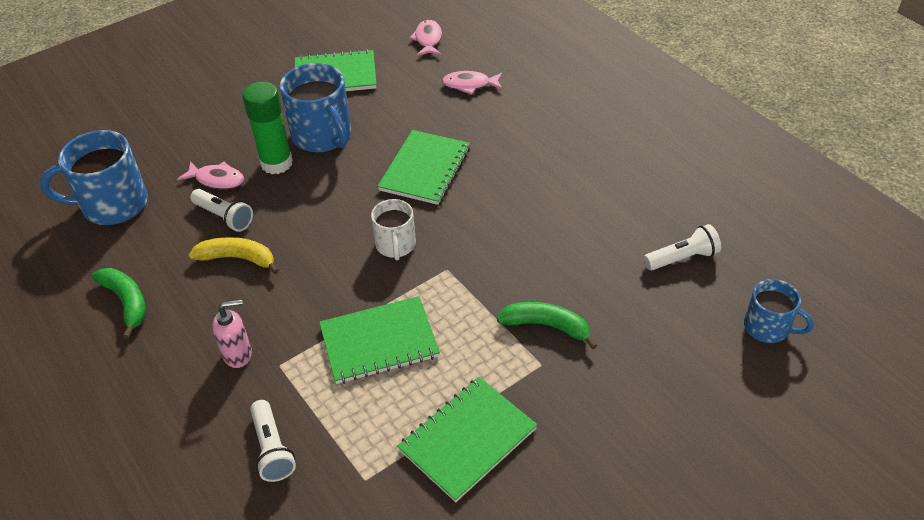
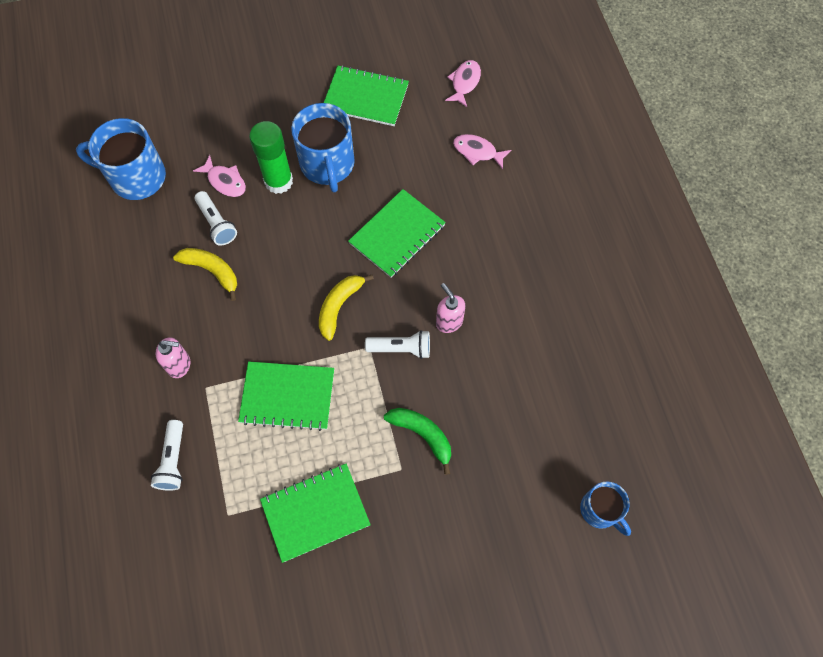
camera: 20 degrees right, 20 degrees up
green banana [91,268,146,339] -> none
white mug [371,199,416,260] -> yellow banana [319,275,374,341]
white flashlight [644,224,721,270] -> white flashlight moved to [365,330,430,359]
none -> pink soap dispenser [436,283,465,333]

